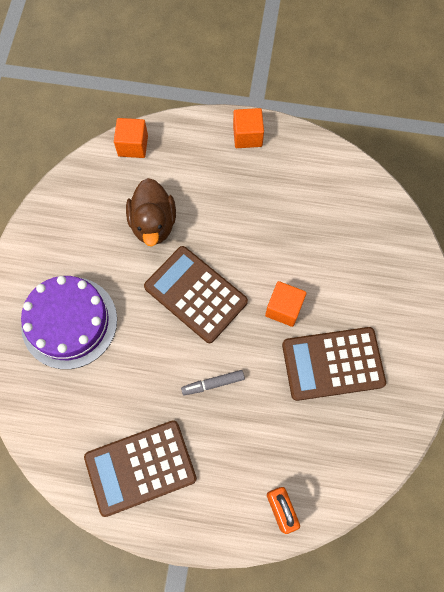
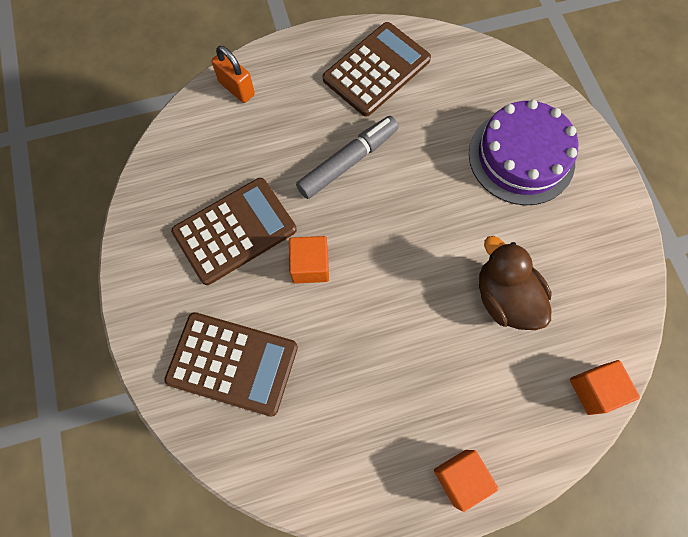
camera: 155 degrees right, 0 degrees up
brown calculator [144,246,248,343] -> brown calculator moved to [164,312,298,417]
grey marker [181,370,245,395] -> grey marker [296,116,399,199], size x1.75

